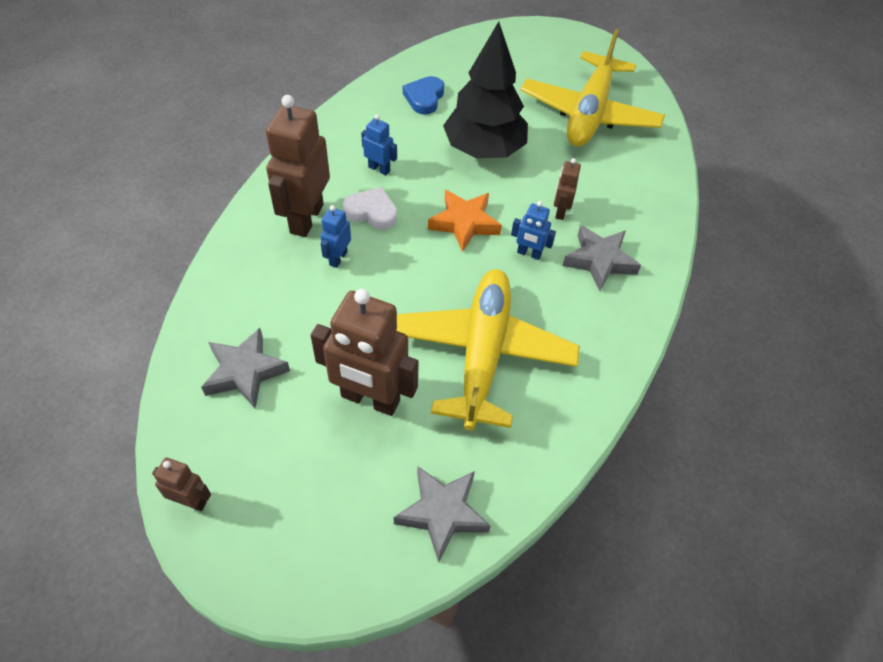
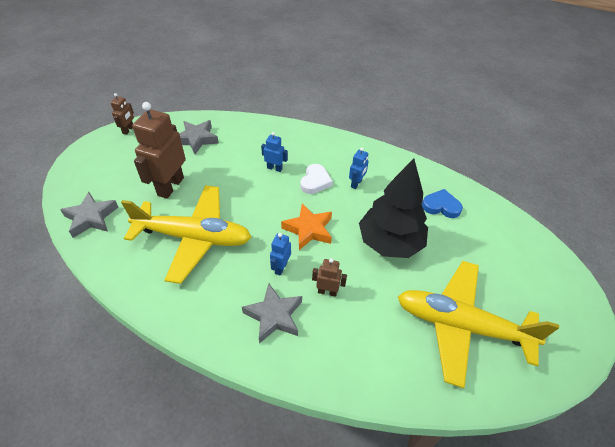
camera: 90 degrees right, 5 degrees down
brown robot [266,95,330,237] -> none

